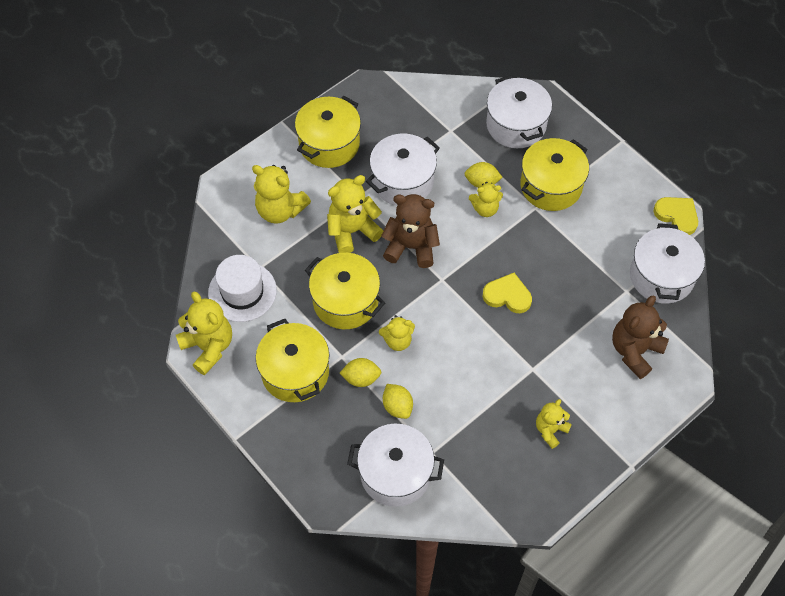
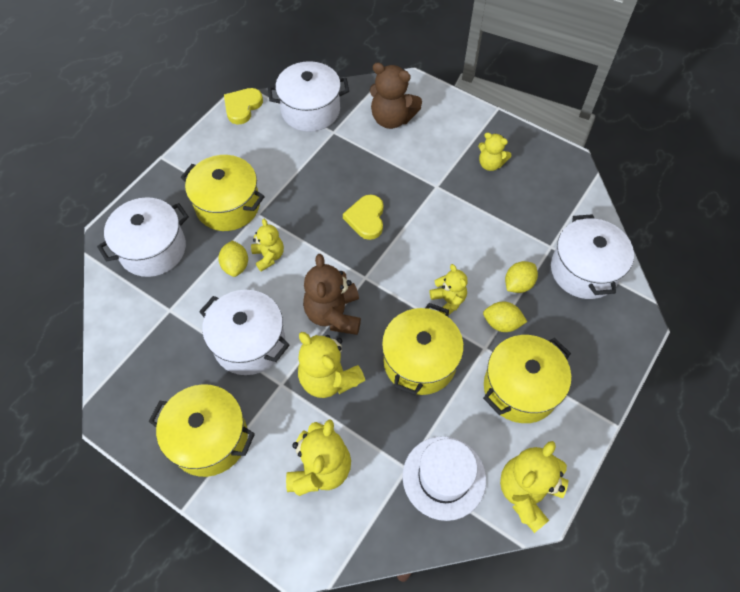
camera: 105 degrees left, 0 degrees up
yellow lemon [340,358,381,387] -> yellow lemon turned 60 degrees counterclockwise [483,302,527,332]

